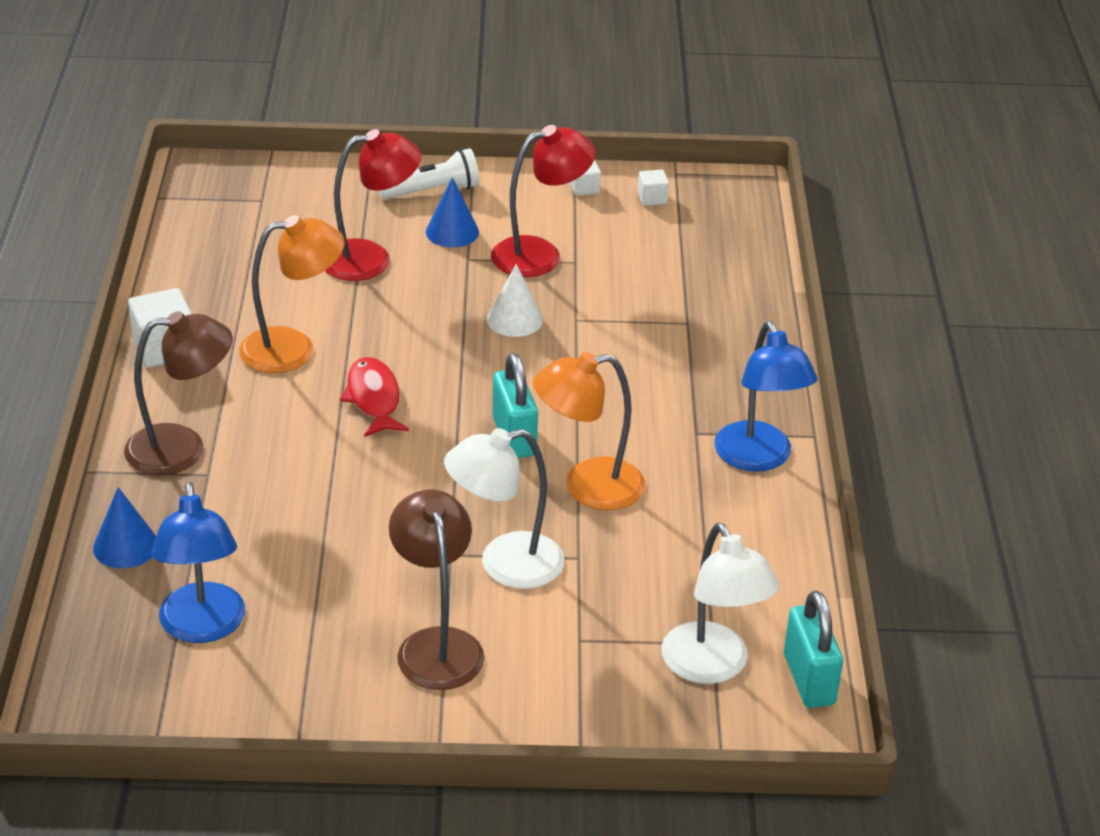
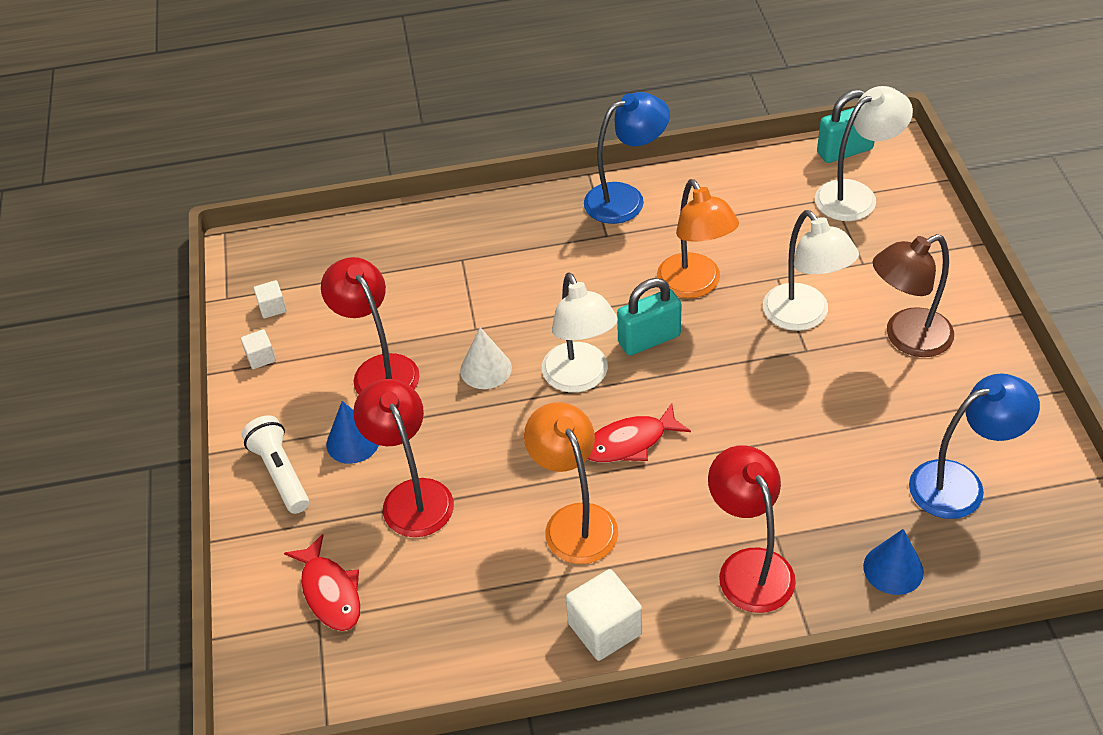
camera: 95 degrees left, 10 degrees up
brown lamp [124,311,233,475] -> red lamp [708,445,796,613]
none -> red fish [284,534,361,631]
none -> white lamp [542,273,618,393]

